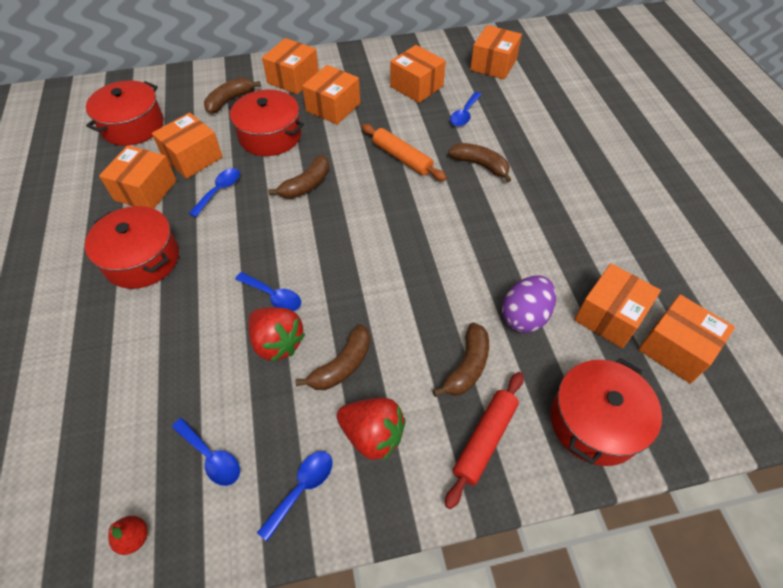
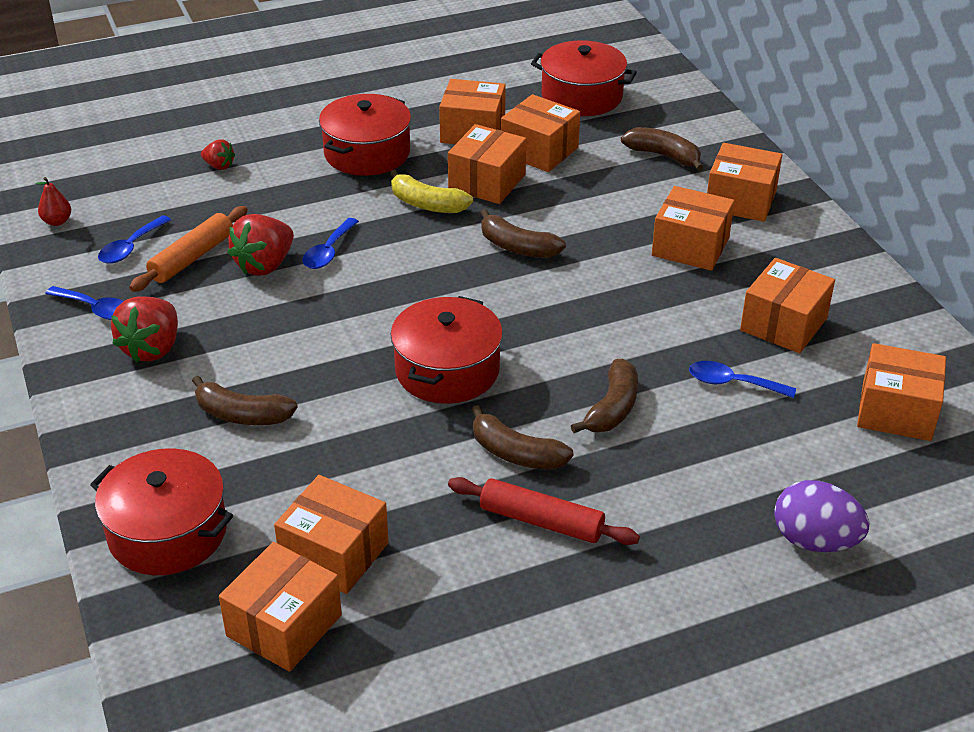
camera: 80 degrees right, 15 degrees down
blue spoon [189,168,240,217] -> orange box [448,124,526,204]
red pot [228,90,304,156] -> red pot moved to [390,296,503,404]
brown banana [295,324,370,390] -> brown banana moved to [471,405,573,470]
orange rolling pin [362,124,447,181] -> orange rolling pin moved to [129,206,248,292]
red rolling pin [445,372,524,509] -> red rolling pin moved to [448,477,640,545]
purple egg [502,275,556,333] -> purple egg moved to [774,480,870,552]
none -> red strawberry [201,139,235,170]
none -> yellow banana [390,170,473,213]

